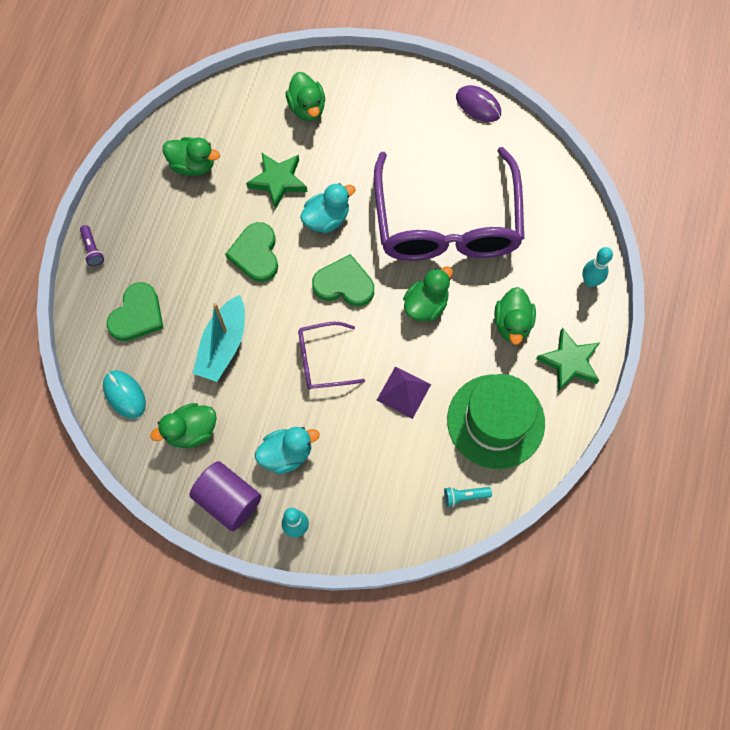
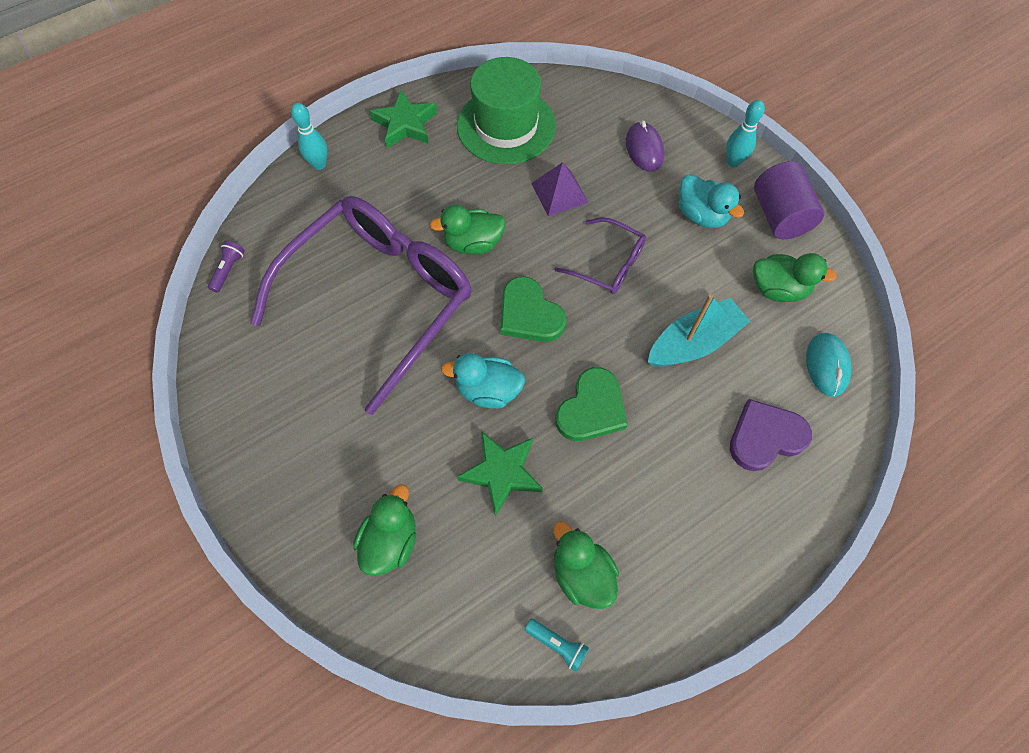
camera: 140 degrees left, 5 degrees down
purple flashlight [80,225,104,266] -> purple flashlight moved to [208,241,245,293]
green heart [107,282,163,341] -> purple heart [730,399,812,471]
turquoise duck [255,427,320,474] -> turquoise duck turned 150 degrees counterclockwise [679,174,744,228]
turquoise flashlight [444,487,492,507] -> turquoise flashlight moved to [525,619,589,672]
purple mouse [456,85,501,122] -> purple mouse moved to [626,120,664,171]
green duck [494,287,536,345] -> none

